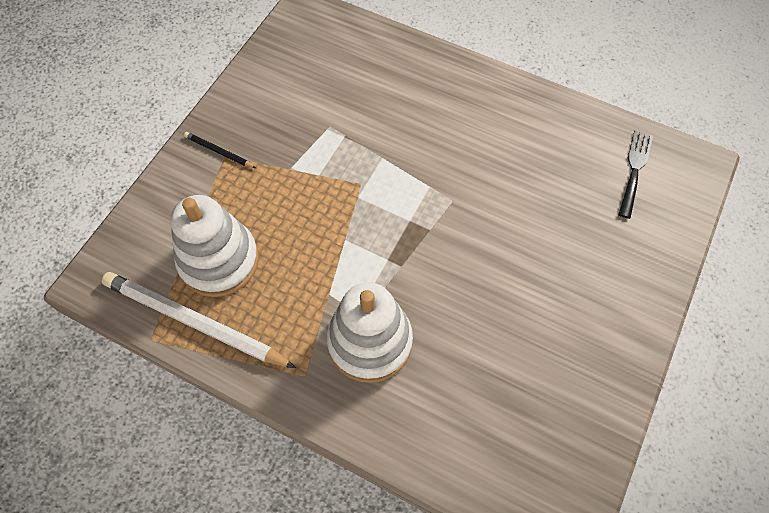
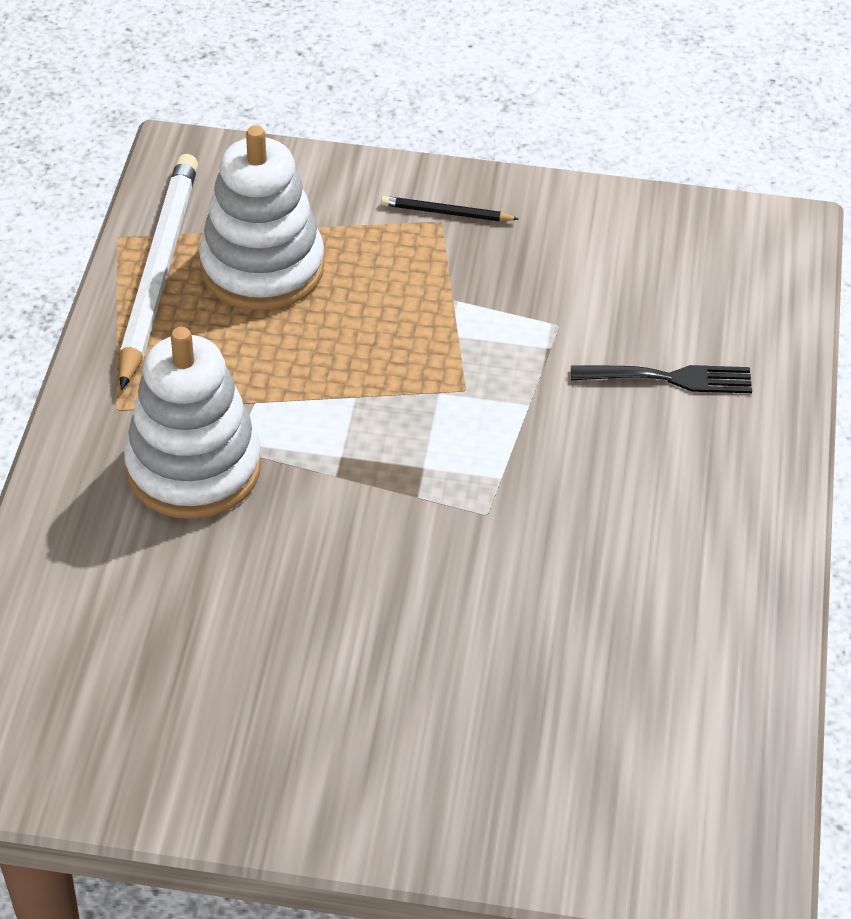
camera: 70 degrees right, 15 degrees down
black pencil [184,132,256,168] -> black pencil turned 90 degrees counterclockwise [381,196,518,221]
black fork [618,131,653,219] -> black fork moved to [571,365,752,393]

